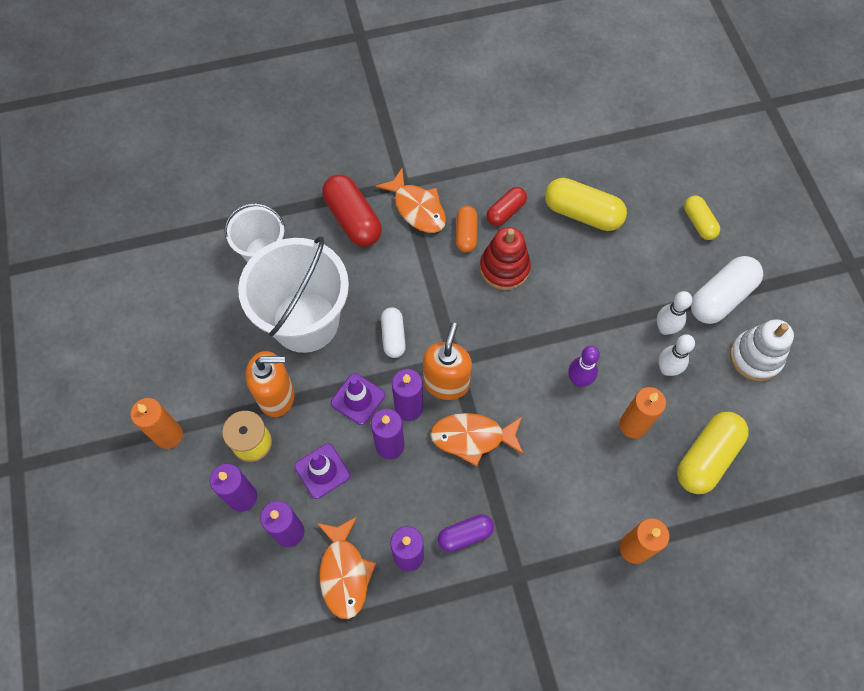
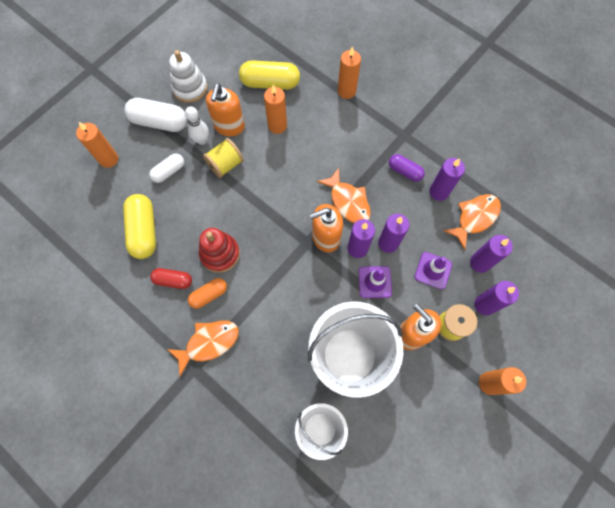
camera: 125 degrees left, 5 degrees up
red capsule [322,175,382,247] -> none
orange fish [375,169,446,233] -> orange fish turned 45 degrees clockwise [167,320,239,376]
white capsule [381,307,406,358] -> white capsule moved to [149,153,184,183]
purple bowling pin [568,346,600,387] -> none
white bowling pin [658,334,695,376] -> orange soap dispenser [206,83,245,136]
yellow capsule [684,195,720,240] -> orange candle [76,122,118,168]
none -> yellow spool [203,138,244,178]

